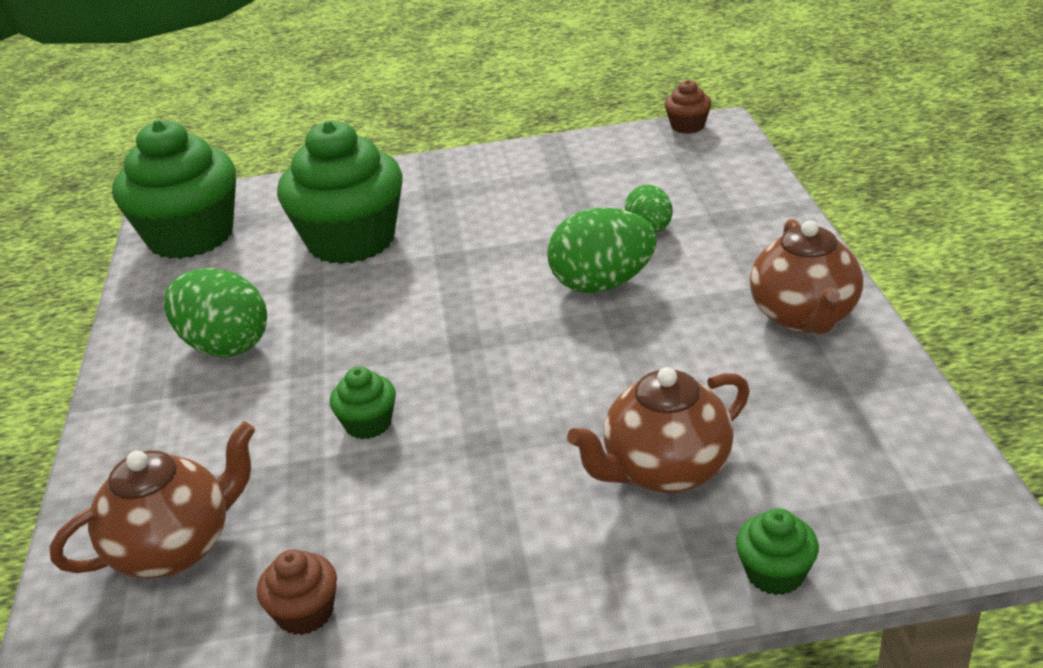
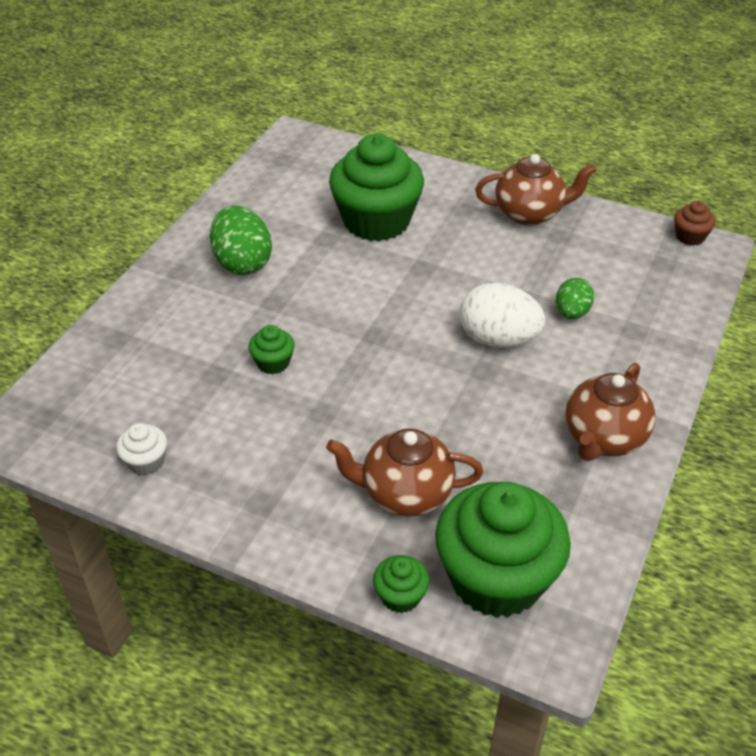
camera: 30 degrees right, 10 degrees up
brown teapot [50,421,255,578] -> brown teapot moved to [475,154,597,226]
green cupcake [112,120,236,259] -> green cupcake moved to [435,482,571,618]
brown cupcake [257,549,337,635] -> white cupcake [116,423,167,475]
green egg [547,208,657,293] -> white egg [460,282,546,348]

